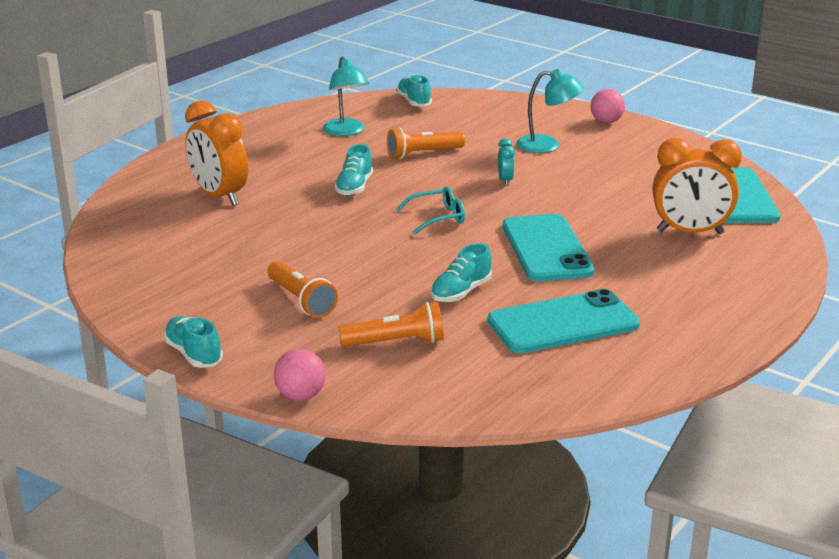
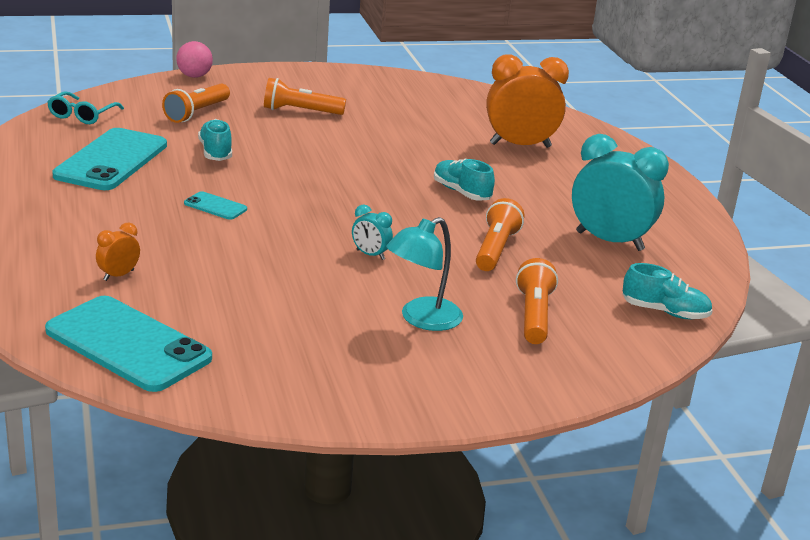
camera: 125 degrees right, 0 degrees up
turquoise shoe [163,316,223,368] -> none
turquoise lamp [323,57,369,136] -> turquoise clock [572,134,669,251]
turquoise glasses [396,187,465,234] -> turquoise glasses moved to [47,91,124,124]
turquoise phone [503,214,595,281] -> turquoise phone [184,191,247,220], size x0.44
pink ball [590,89,625,123] -> none
orange clock [653,138,742,234] -> orange clock [96,222,140,281], size x0.45
none -> orange flashlight [516,258,558,344]

